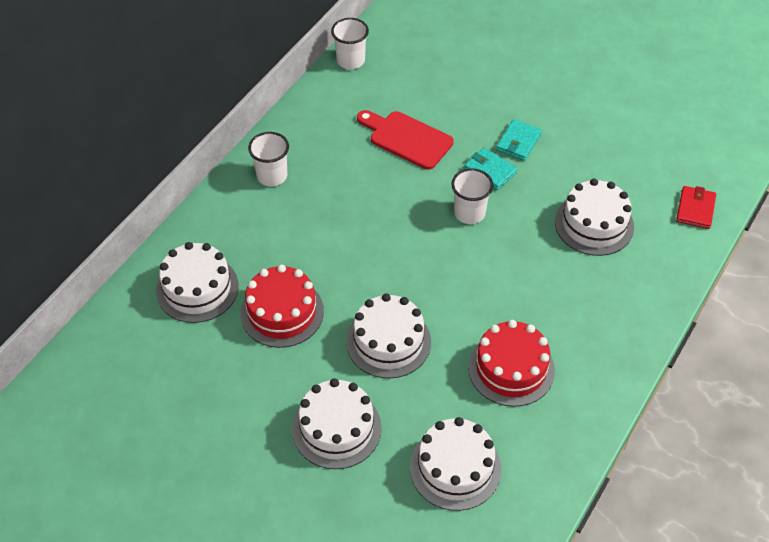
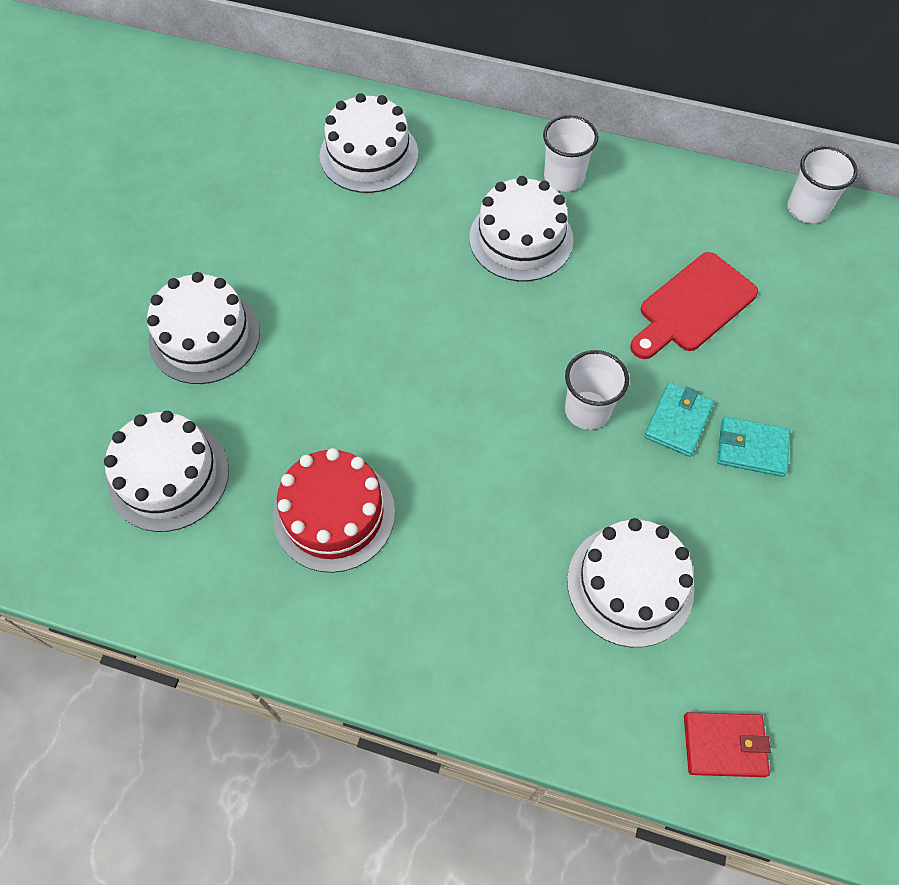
camera: 75 degrees right, 10 degrees up
red cake [240,265,324,348] -> none
white cake [346,293,431,378] -> white cake moved to [469,176,574,281]
red cutting board [357,110,454,170] -> red cutting board turned 150 degrees counterclockwise [630,252,758,359]

